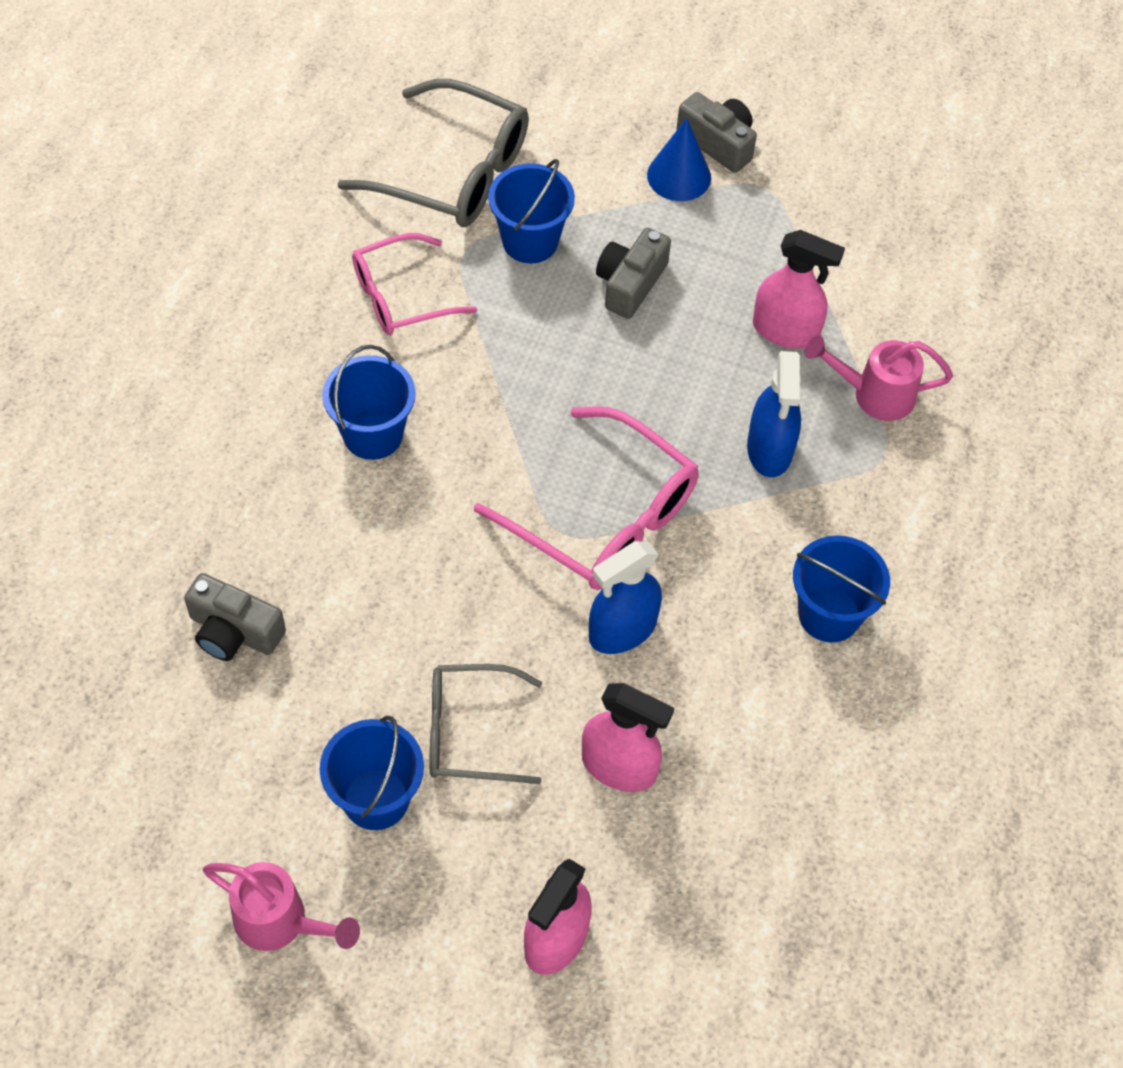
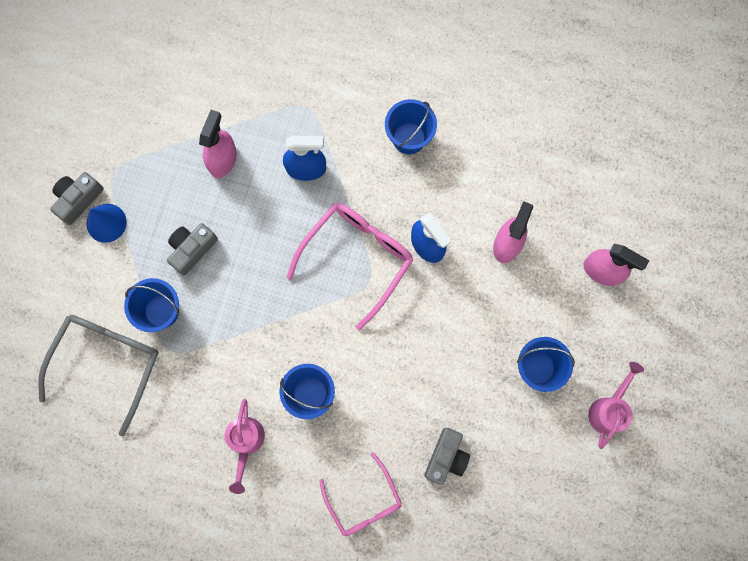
camera: 90 degrees left, 20 degrees up
pink glasses [352,233,477,335] -> pink glasses moved to [320,452,402,536]
grey glasses [430,664,542,784] -> none
grey camera [596,228,671,319] -> grey camera turned 105 degrees clockwise [167,223,218,276]
pink watering can [804,335,953,421] -> pink watering can moved to [225,399,265,494]

